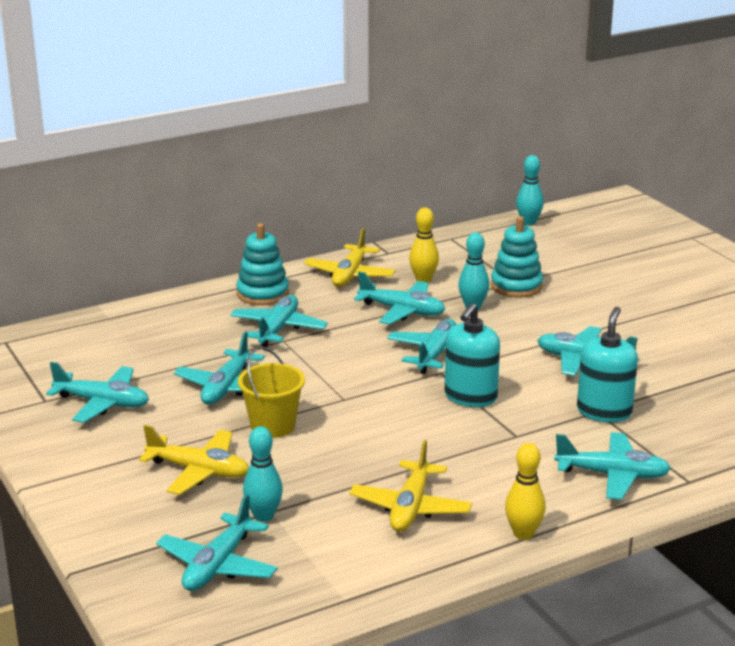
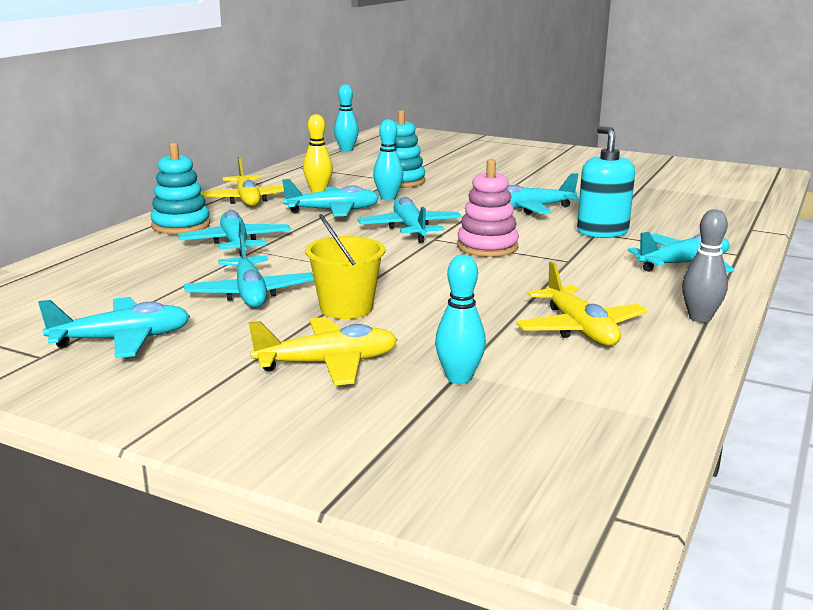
camera: 35 degrees left, 5 degrees down
turquoise plane [156,494,278,591] -> none
turquoise soap dispenser [445,303,500,407] -> pink stacking toy [457,159,519,257]
yellow bowling pin [505,443,546,540] -> grey bowling pin [682,209,728,323]

